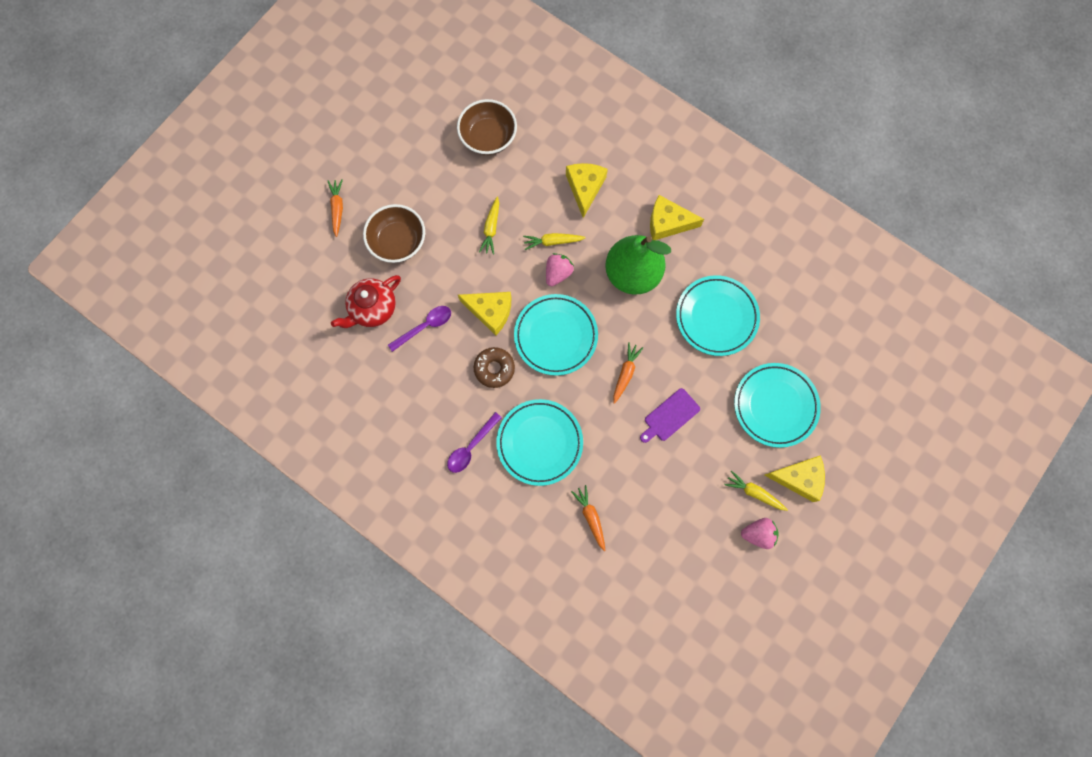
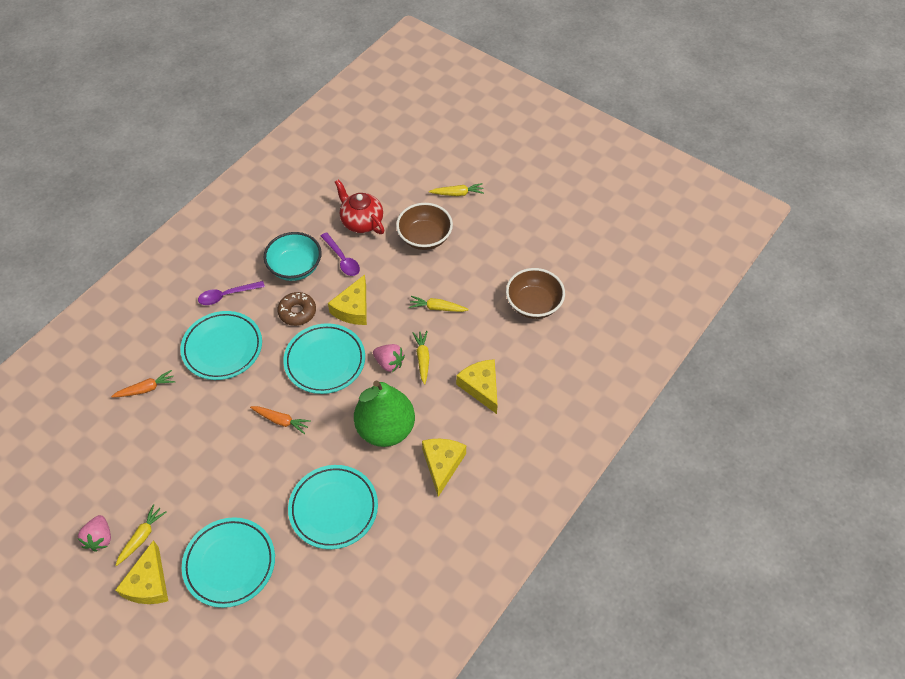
camera: 90 degrees right, 20 degrees down
orange carrot [328,180,343,237] -> yellow carrot [429,183,484,196]
purple spoon [447,412,502,473] -> purple spoon turned 60 degrees counterclockwise [198,281,265,305]
yellow cheese [566,163,608,218] -> yellow cheese turned 120 degrees counterclockwise [456,359,498,414]
purple cutting board [640,388,700,443] -> none
none -> turquoise bowl [264,232,322,281]

